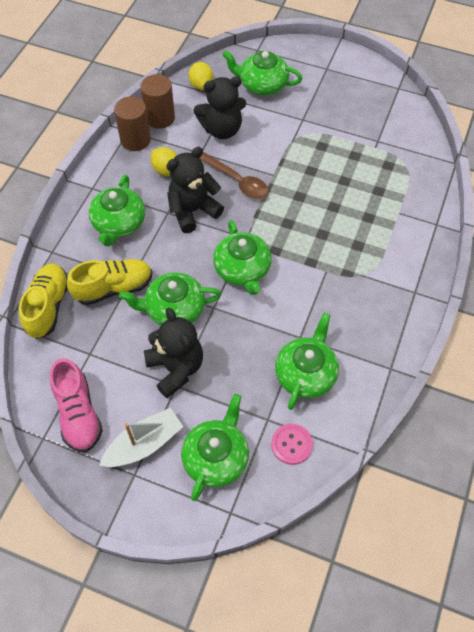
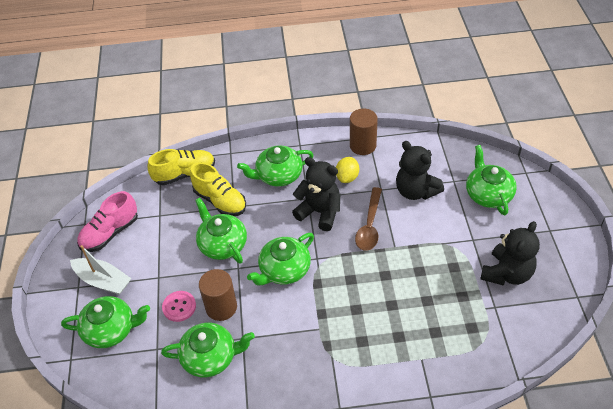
camera: 65 degrees right, 10 degrees down
brown cylinder [140,74,175,129] -> brown cylinder moved to [199,269,237,321]
black teddy bear [144,308,203,398] -> black teddy bear moved to [480,221,540,286]
yellow lemon [189,62,213,90] -> none
pink button [271,424,313,465] -> pink button moved to [162,291,196,322]

